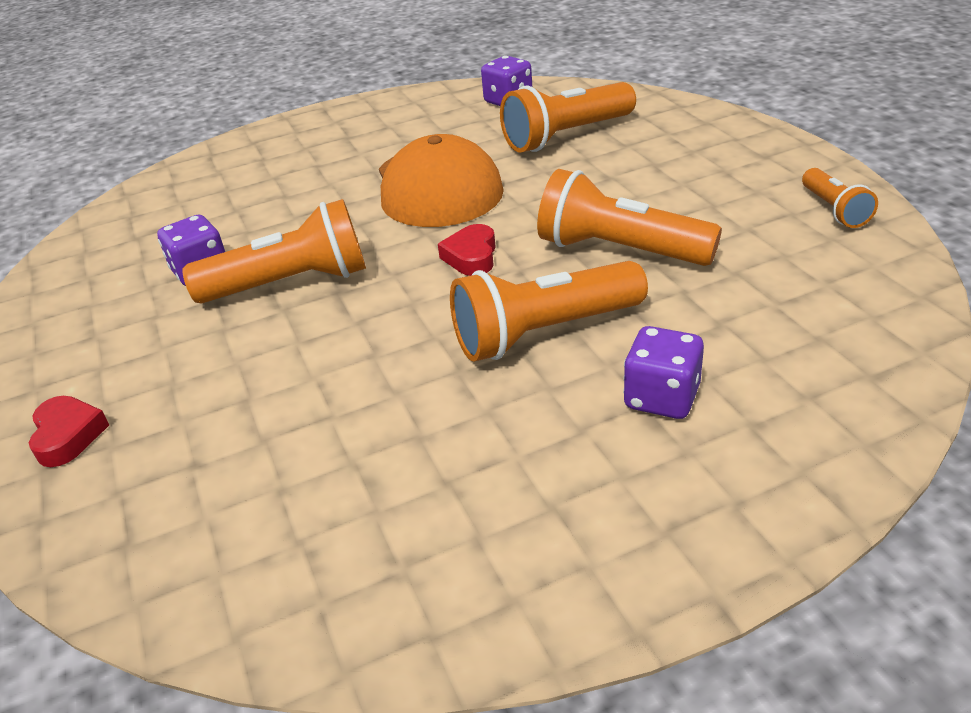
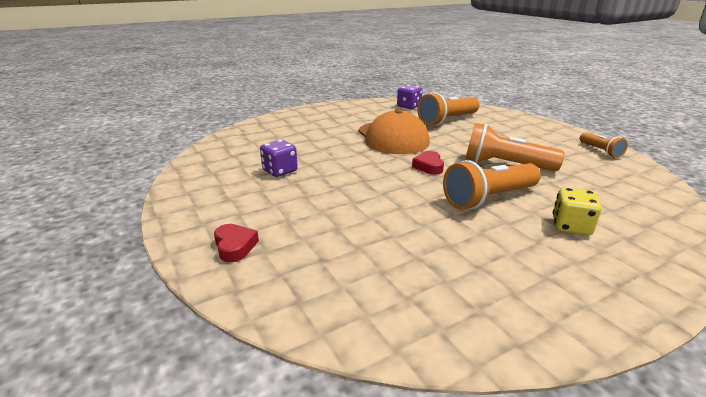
camera: 10 degrees left, 10 degrees down
orange flashlight [182,199,366,304] -> none
purple dice [623,326,704,419] -> yellow dice [553,187,602,236]

